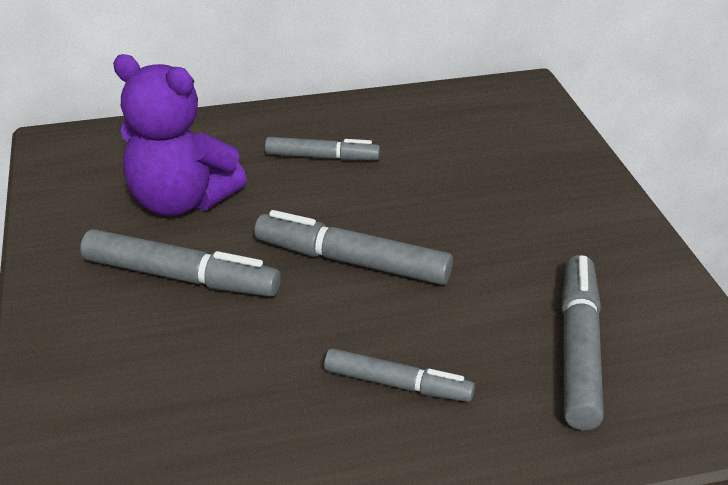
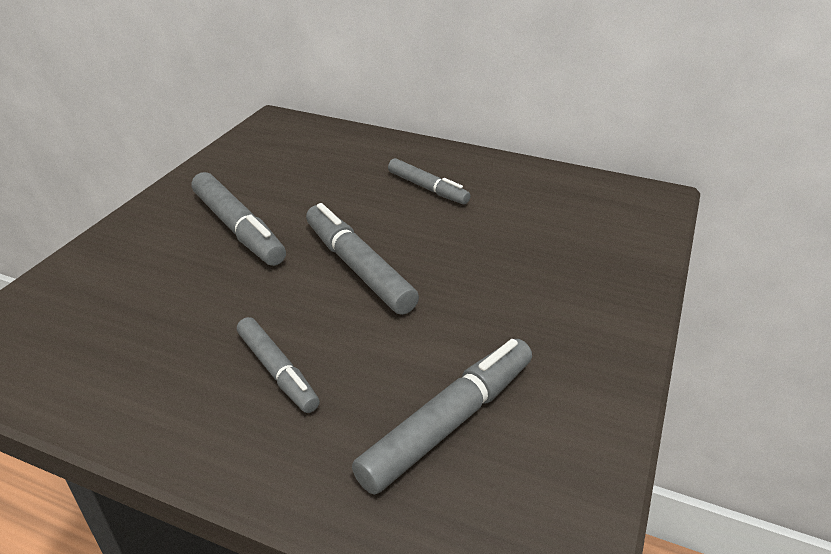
camera: 35 degrees right, 0 degrees up
purple teddy bear [113,54,247,216] -> none

